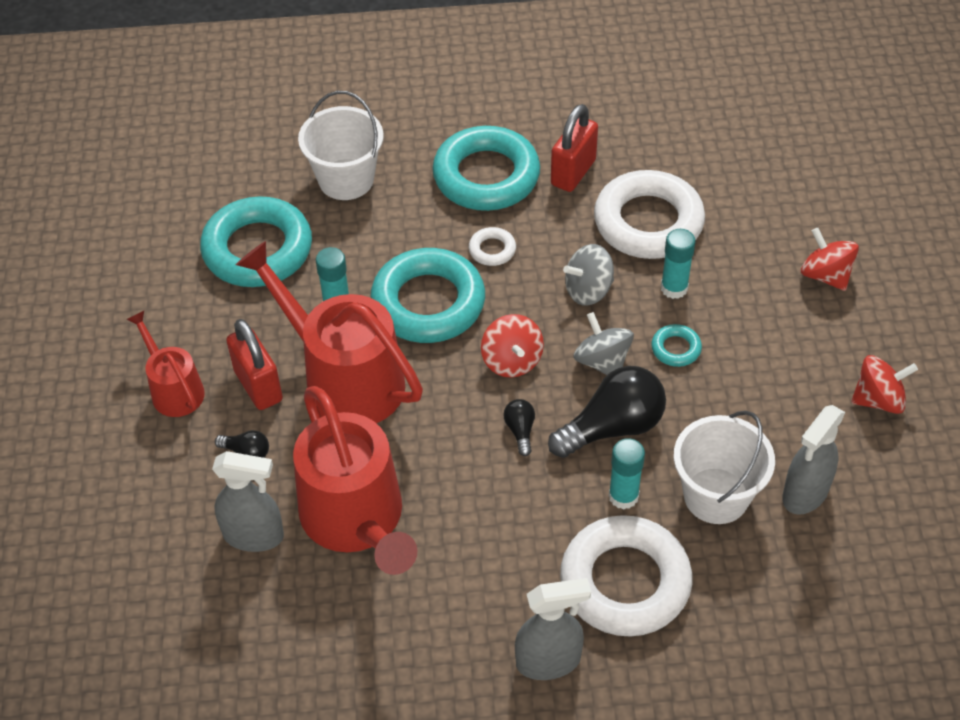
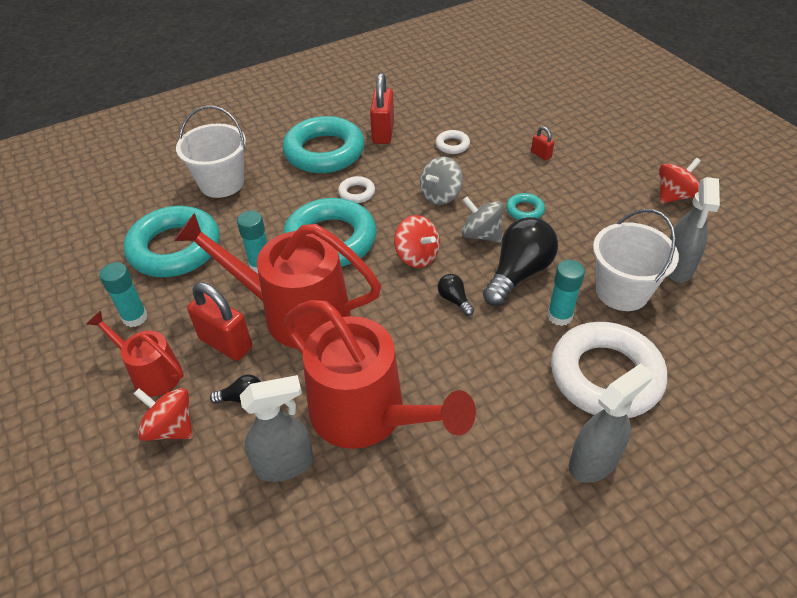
camera: 25 degrees left, 5 degrees down
white ring [594,170,705,259] -> white ring [436,130,470,154], size x0.43
turquoise glue stick [661,229,696,299] -> turquoise glue stick moved to [99,262,148,327]
red spinning top [801,228,859,291] -> red spinning top moved to [134,388,193,441]
none -> red padlock [531,126,554,160]

